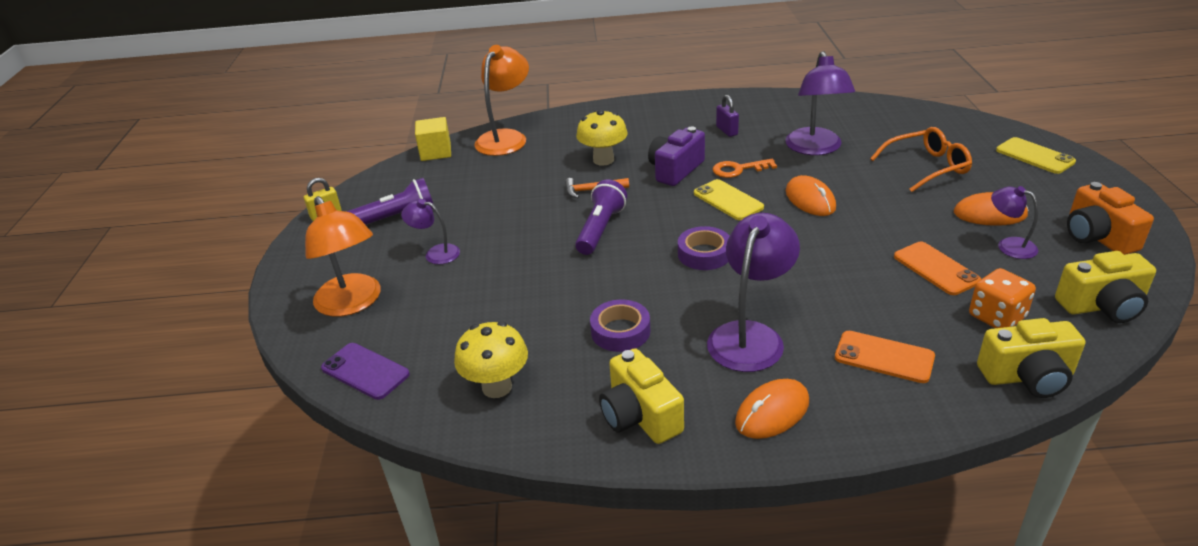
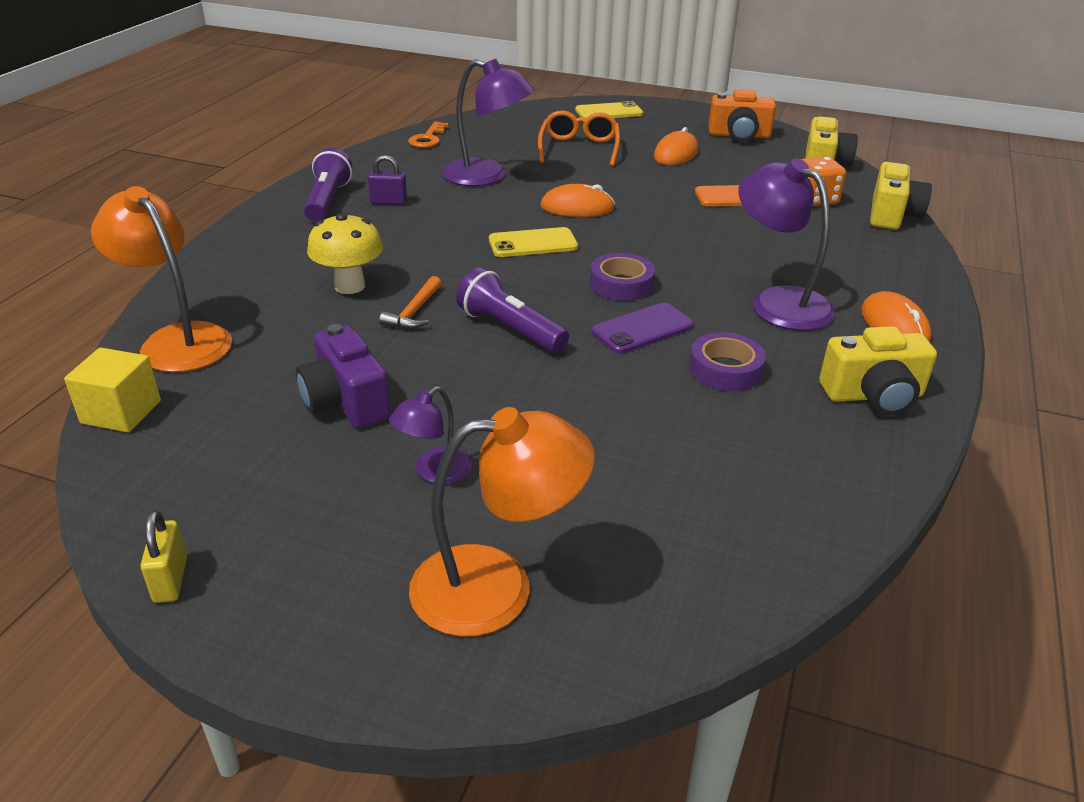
camera: 70 degrees left, 0 degrees up
purple phone [321,343,410,400] -> purple phone moved to [591,303,694,354]
purple flashlight [346,178,433,225] -> purple flashlight moved to [304,148,352,222]
yellow mushroom [454,322,528,398] -> none
purple camera [648,126,705,186] -> purple camera moved to [296,324,391,428]
orange key [712,159,777,178] -> orange key moved to [408,121,449,148]
orange phone [835,331,935,383] -> none
purple lamp [991,186,1039,259] -> none

